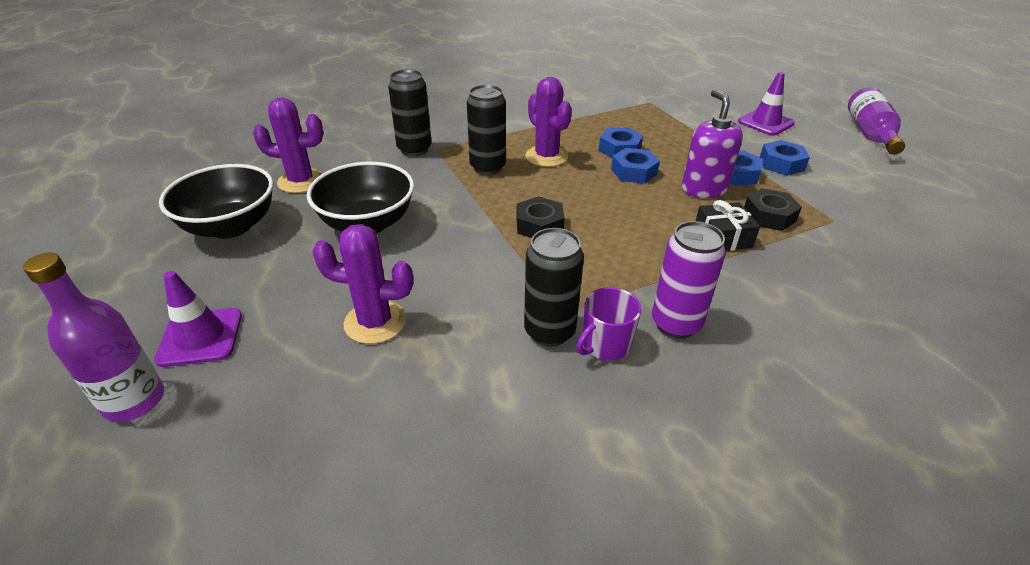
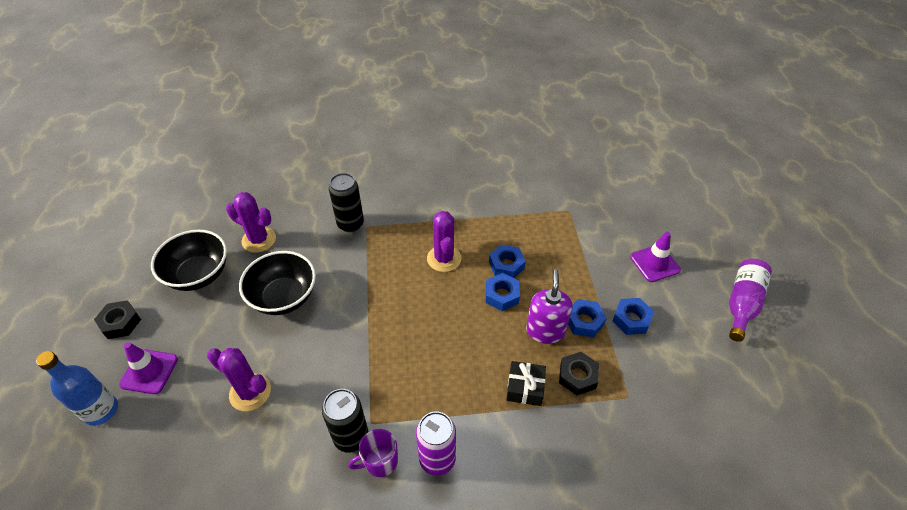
camera: 20 degrees right, 10 degrees up
purple bottle [23,253,164,422] -> blue bottle [36,351,118,426]
black can [467,85,506,175] -> none
black nut [517,196,565,238] -> black nut moved to [94,300,141,339]

